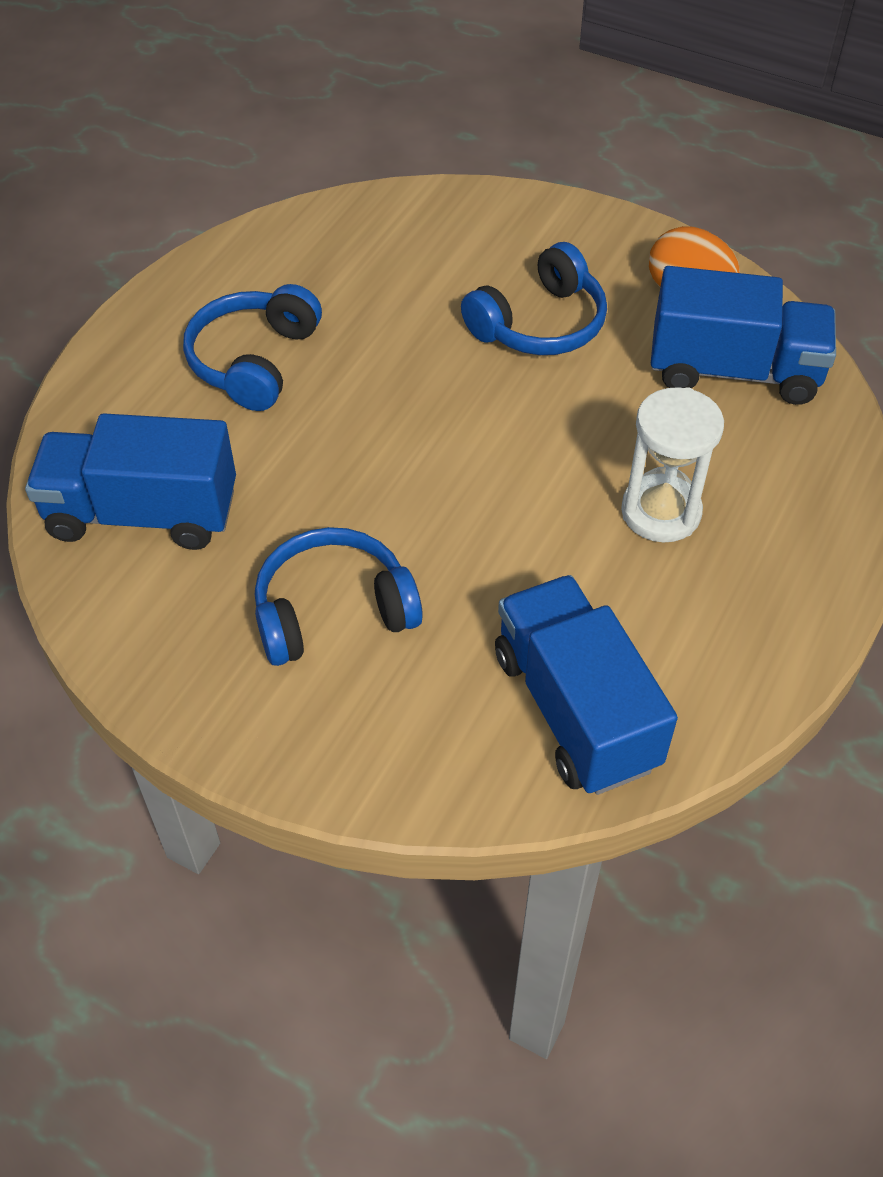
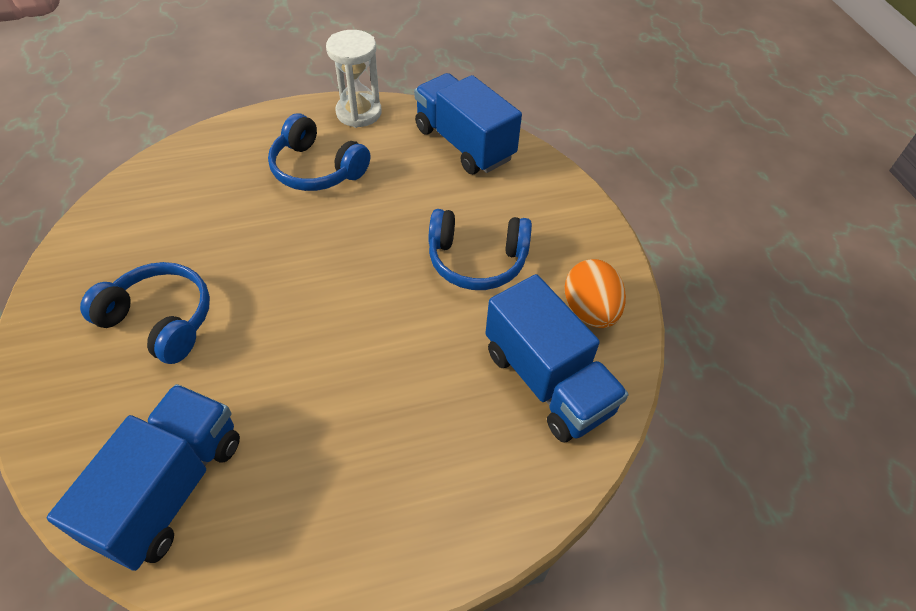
camera: 45 degrees right, 0 degrees up
blue truck [25,413,236,550] -> blue truck moved to [414,73,522,174]
blue headphones [183,284,322,411] -> blue headphones turned 120 degrees counterclockwise [268,113,370,191]
white hourglass [621,387,724,542] -> white hourglass moved to [326,30,382,128]

